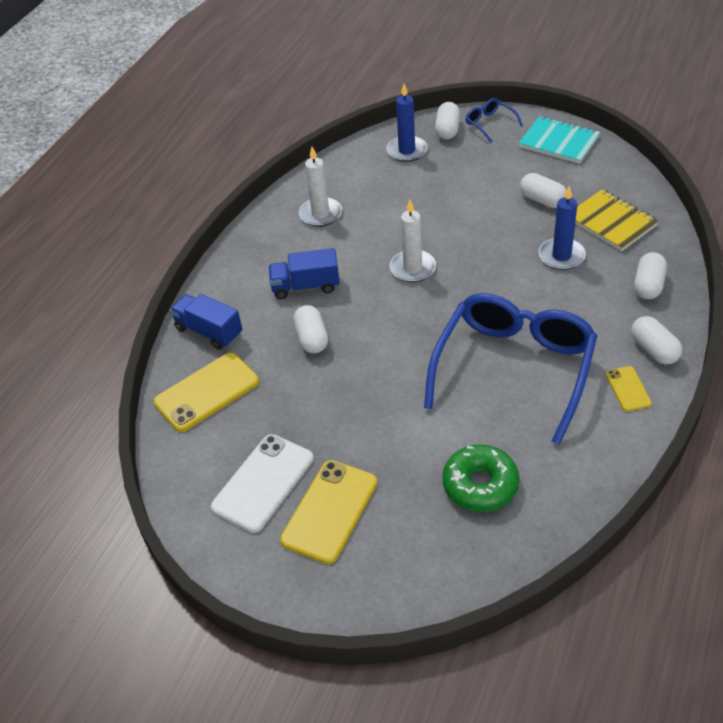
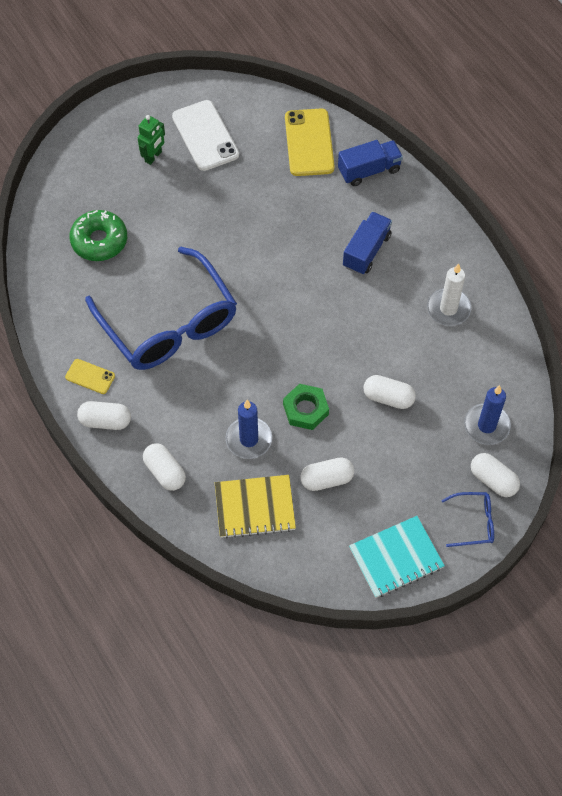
camera: 120 degrees right, 15 degrees up
yellow phone [280,460,377,564] -> green robot [138,115,165,165]
white capsule [293,305,328,353] -> white capsule moved to [363,375,416,409]
white candle [389,200,436,282] -> none
none -> green nut [283,384,329,430]

